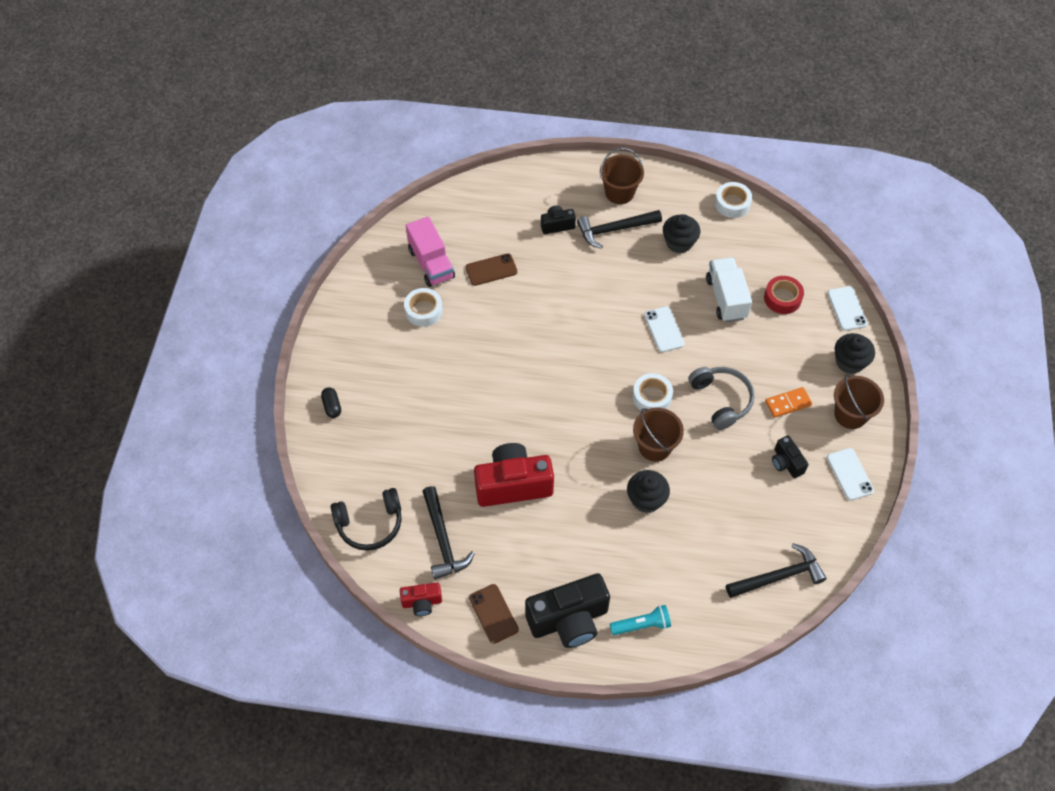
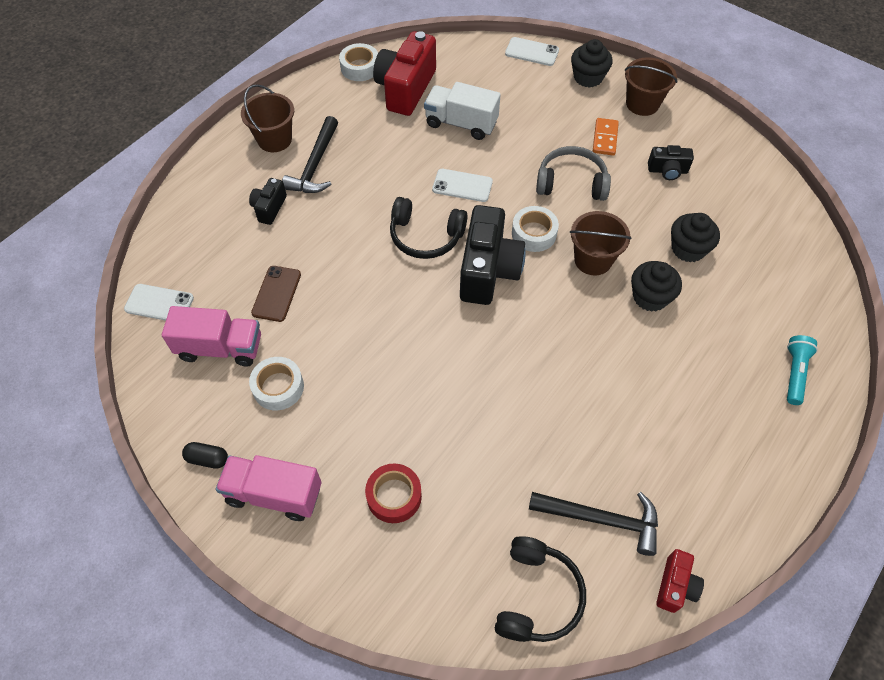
camera: 60 degrees left, 0 degrees up
black capsule [321,387,341,418] -> black capsule moved to [182,442,228,469]
brown phone [469,584,519,644] -> none
red camera [474,443,554,507] -> red camera moved to [373,31,436,116]
black camera [525,573,610,648] -> black camera moved to [460,205,526,305]
black cupcake [663,214,700,253] -> black cupcake moved to [671,213,720,263]
black hammer [726,543,827,598] -> none
red tape [764,276,804,314] -> red tape moved to [365,463,422,523]
white phone [827,448,874,501] -> white phone moved to [124,284,194,321]
none -> pink truck [216,455,322,521]
none -> black headphones [390,197,468,259]

